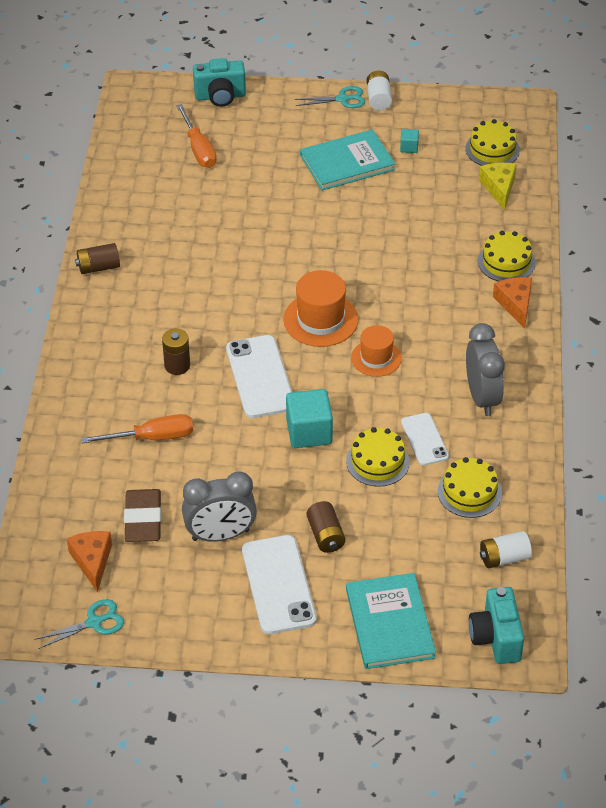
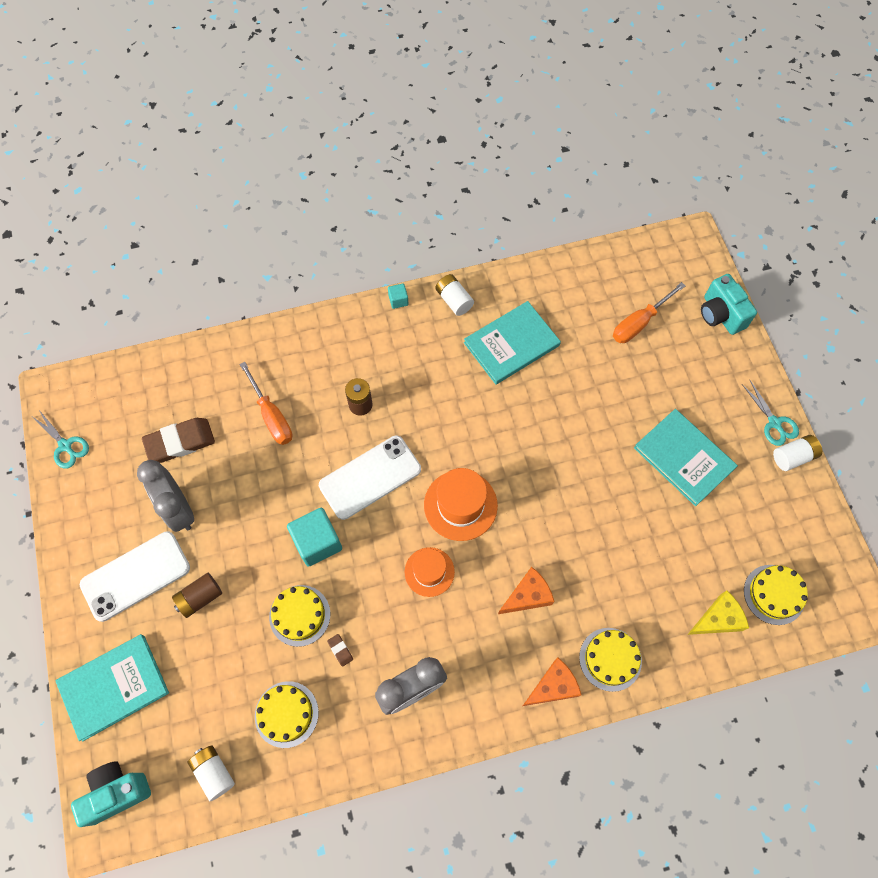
camera: 70 degrees right, 20 degrees up
orange cheese [67,531,112,592] -> orange cheese moved to [498,567,554,614]
brown battery [75,243,120,274] -> white battery [435,274,474,316]
turquoise cube [400,129,419,153] -> turquoise cube moved to [388,283,408,309]
white phone [401,413,449,466] -> brown eraser [327,634,353,667]
none -> turquoise book [464,301,561,385]

